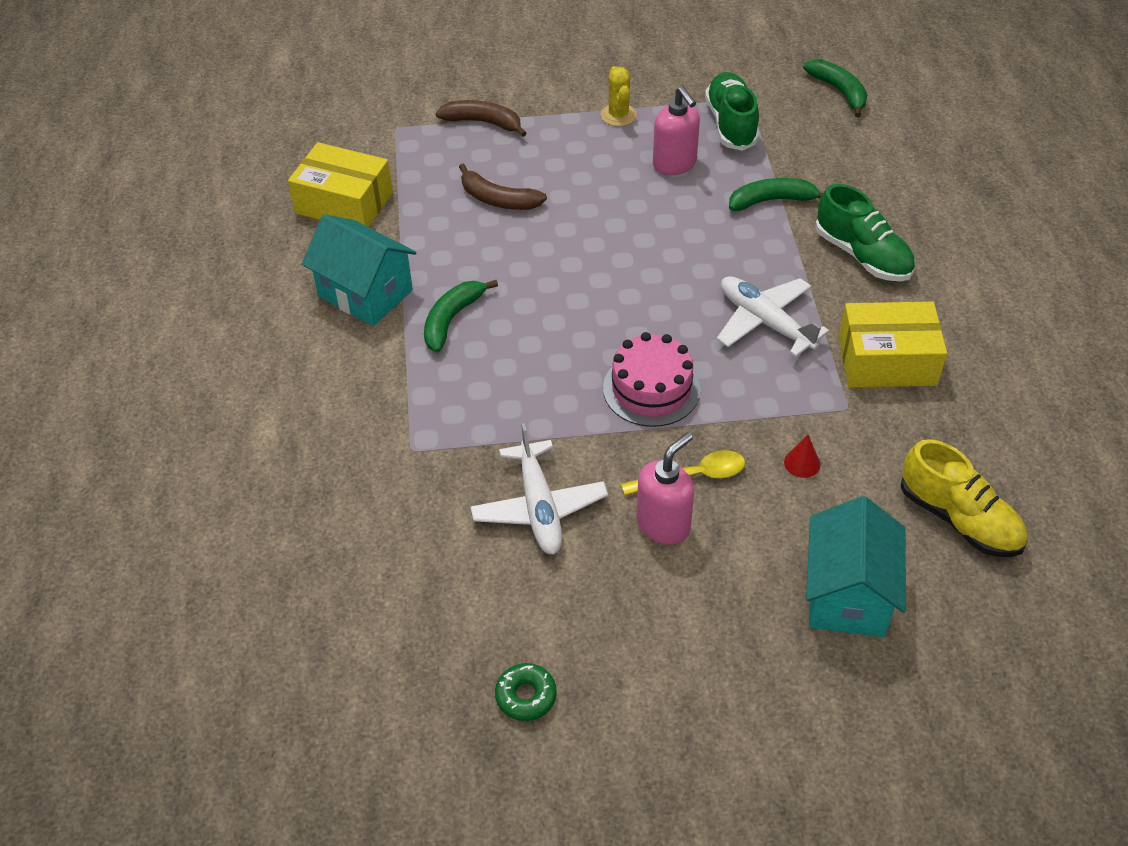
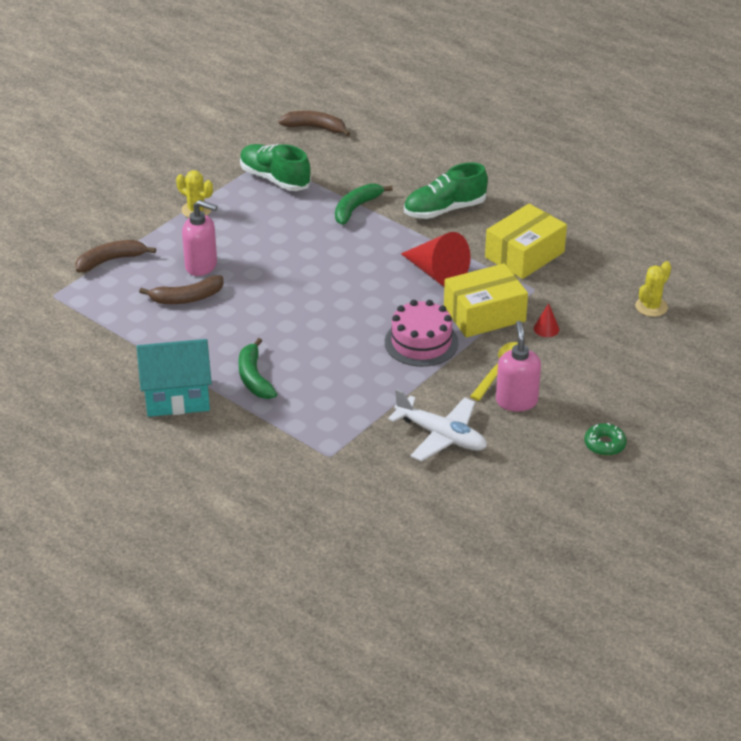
camera: 45 degrees left, 10 degrees down
yellow box [288,142,393,227] -> yellow box moved to [444,263,528,338]
green donut [495,663,557,721] -> green donut moved to [584,423,627,456]
pink soap dispenser [653,86,700,175] -> pink soap dispenser moved to [182,200,218,276]
white plane [717,276,829,357] -> red cone [401,232,471,286]
green banana [803,59,867,117] -> brown banana [278,111,350,137]
turquoise house [806,496,906,637] -> none
green shoe [815,184,915,282] -> green shoe turned 150 degrees clockwise [404,162,488,219]
yellow shoe [901,439,1027,557] -> yellow cactus [635,261,671,317]

